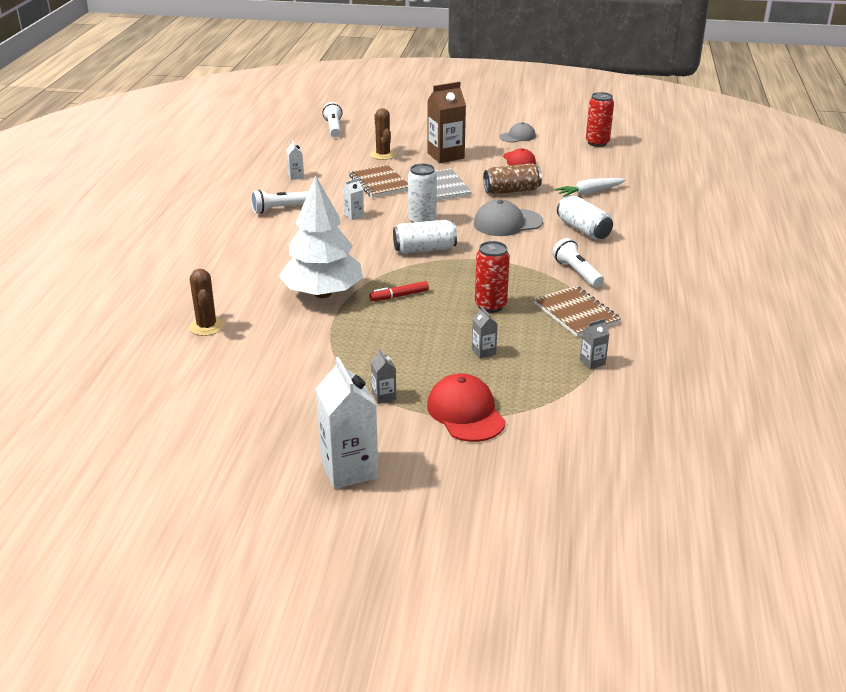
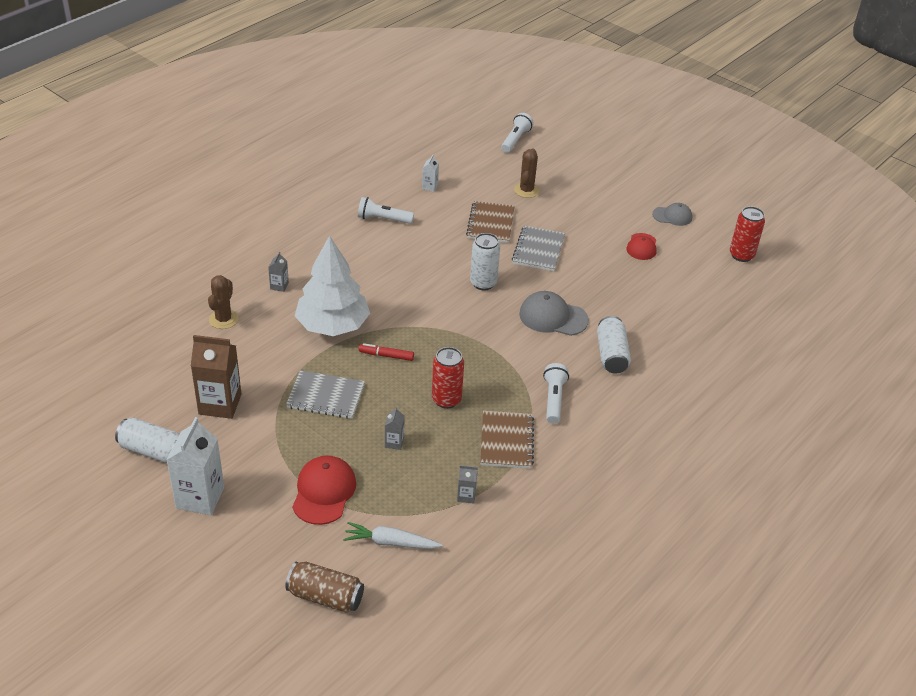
camera: 30 degrees right, 10 degrees up
white carton [342,178,364,220] -> none
grey carton [371,349,396,404] -> grey carton moved to [268,252,289,292]
white can [393,220,457,254] -> white can moved to [115,417,179,463]
brown carton [427,82,466,163] -> brown carton moved to [191,335,241,419]
brown can [483,163,542,194] -> brown can moved to [285,562,364,613]
white carrot [554,178,626,197] -> white carrot moved to [343,522,443,549]
none -> grey notebook [286,370,365,419]

